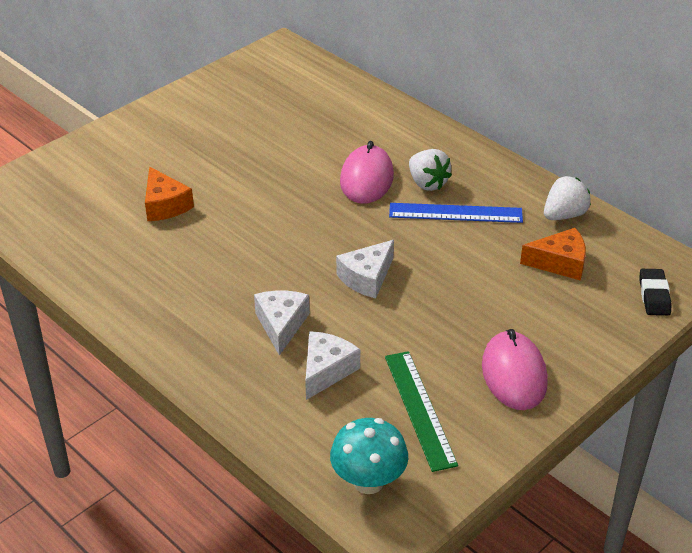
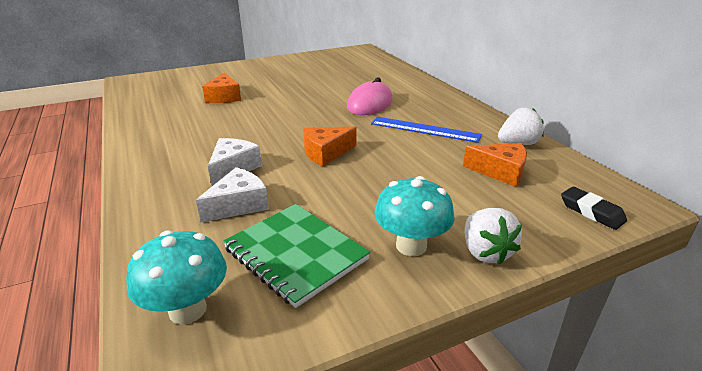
camera: 20 degrees right, 10 degrees down
white cheese [336,240,394,298] -> orange cheese [303,126,357,166]
green ruler [385,351,458,472] -> green notebook [223,204,370,308]
white strawberry [409,149,452,191] -> white strawberry moved to [465,208,522,265]
pink mouse [482,329,548,410] -> turquoise mushroom [374,176,455,256]
black eraser [639,269,672,315] -> black eraser turned 60 degrees counterclockwise [561,187,627,230]

